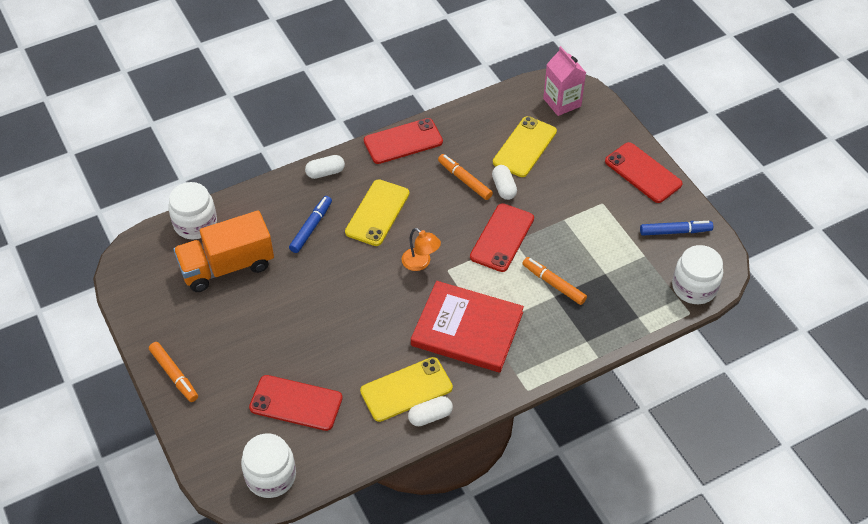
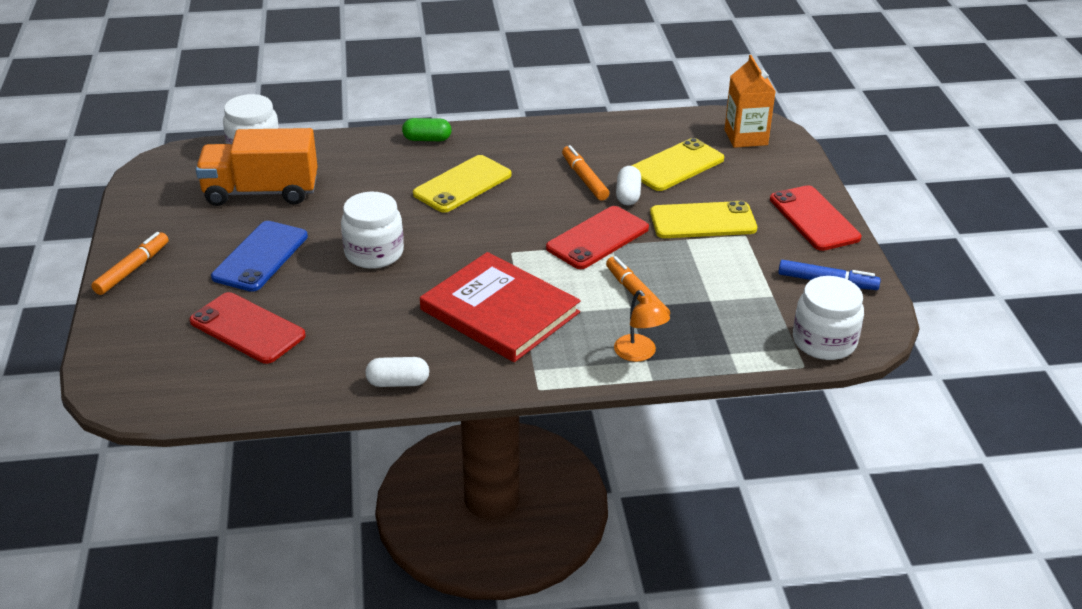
camera: 20 degrees right, 15 degrees down
orange marker [149,342,198,402] -> orange marker turned 135 degrees counterclockwise [91,232,169,295]
white jar [241,433,296,498] -> white jar moved to [341,192,404,269]
blue marker [289,196,332,253] -> none
white capsule [305,155,345,179] -> green capsule [402,118,452,141]
yellow phone [360,357,453,422] -> yellow phone moved to [650,201,757,238]
red phone [364,118,443,164] -> none
orange lamp [401,228,441,271] -> orange lamp moved to [614,290,670,362]
pink carton [543,46,586,116] -> orange carton [725,55,776,148]
none -> blue phone [211,221,308,292]

